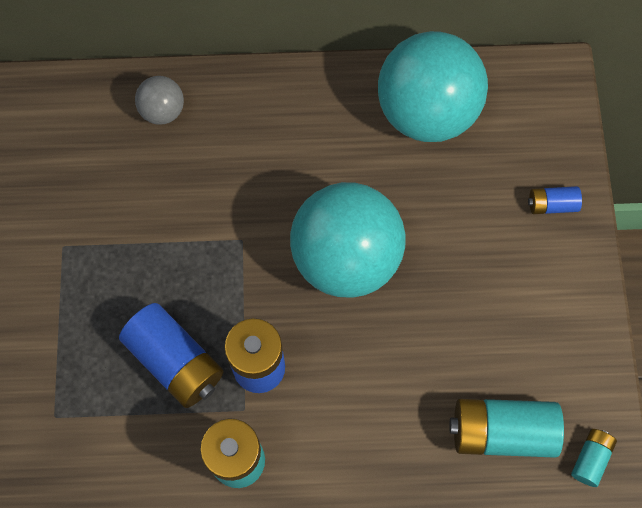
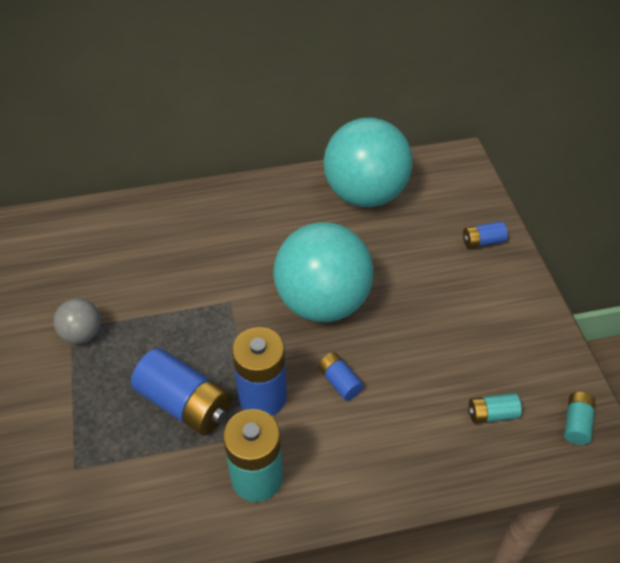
camera: 10 degrees left, 20 degrees down
grey ball [135,76,184,125] -> grey ball moved to [53,298,101,344]
turquoise battery [449,398,564,458] -> turquoise battery [468,393,522,424], size x0.51
none -> blue battery [318,352,364,401]

